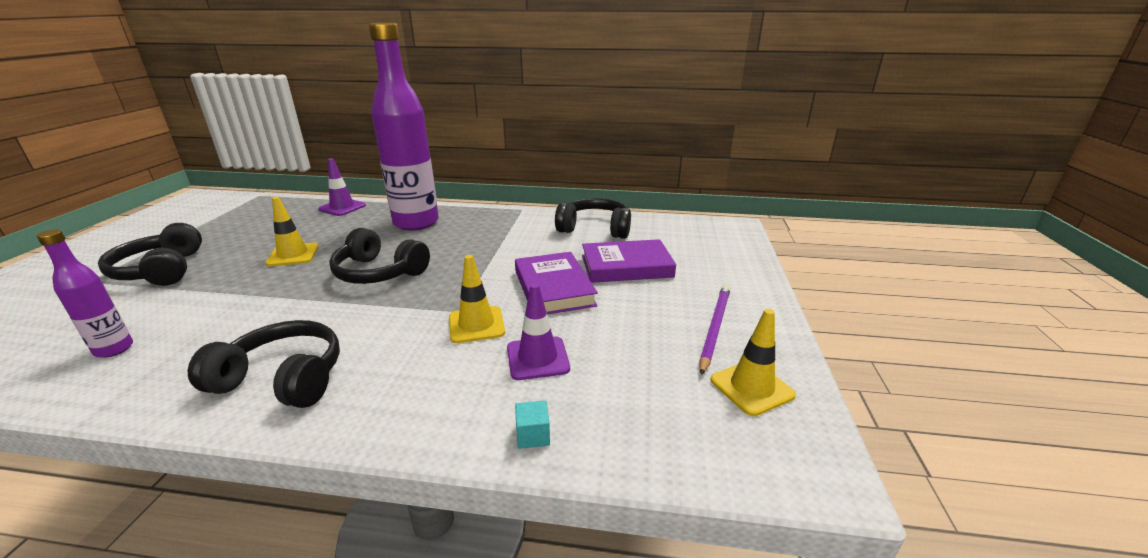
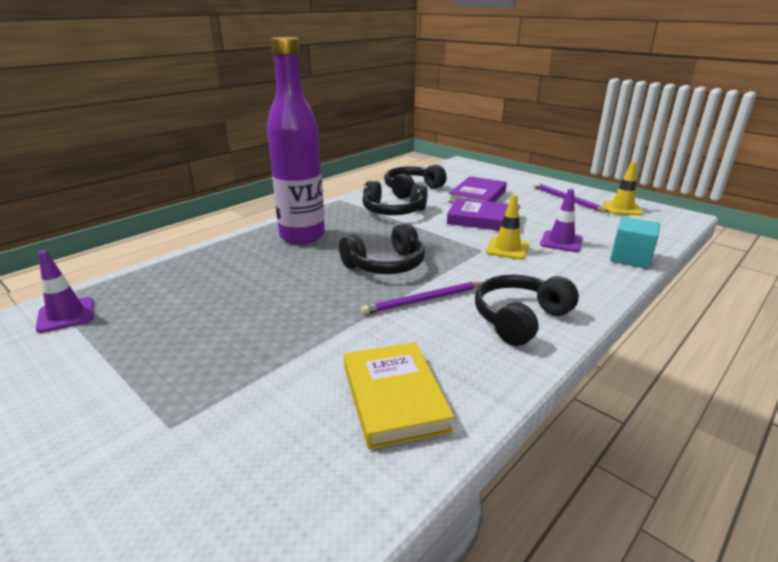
camera: 55 degrees left, 0 degrees up
purple bottle [37,229,133,358] -> yellow book [344,342,454,449]
black headphones [98,223,202,286] -> black headphones moved to [362,181,428,215]
yellow traffic cone [265,197,319,266] -> none
purple traffic cone [318,158,366,216] -> purple traffic cone moved to [36,250,94,333]
turquoise cube [515,401,550,449] -> turquoise cube [610,217,660,269], size x2.00
none -> purple pencil [361,282,483,315]

